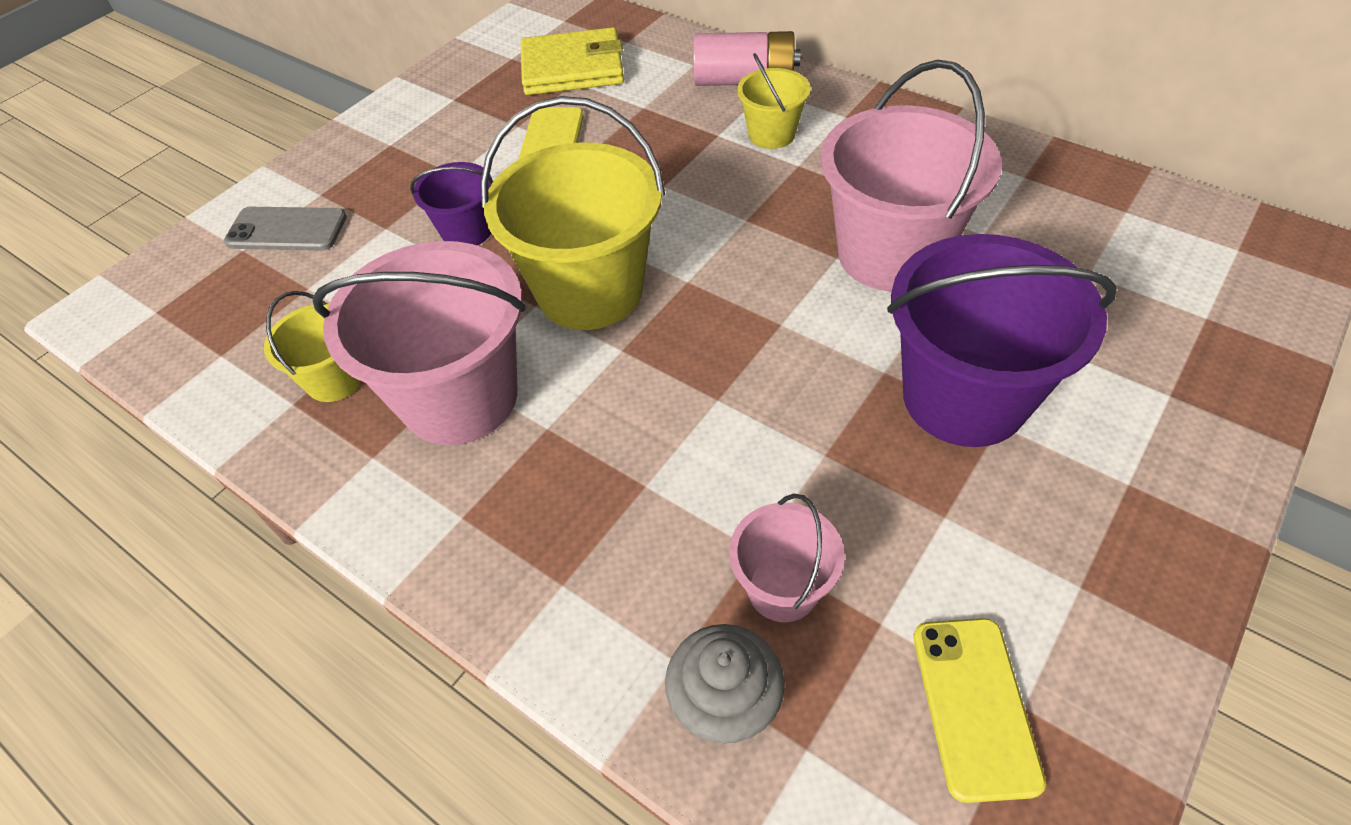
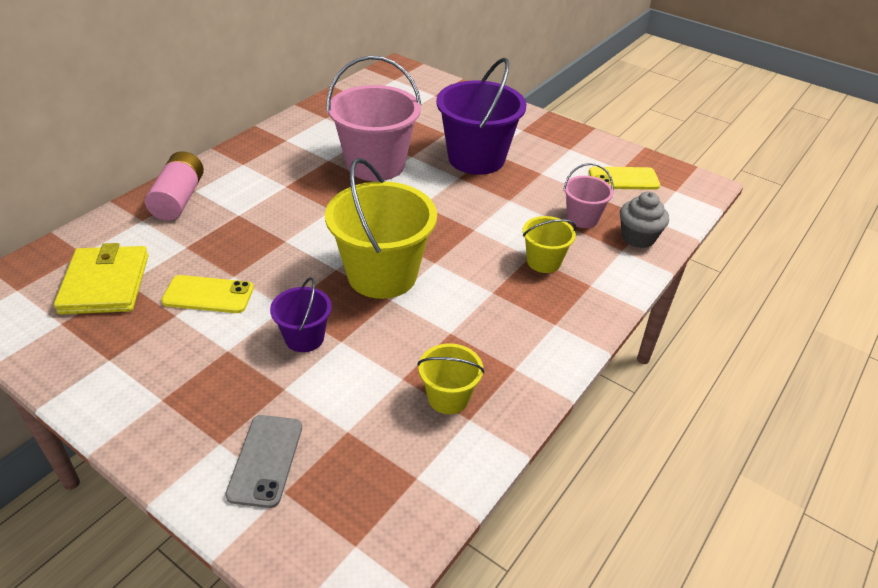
camera: 95 degrees left, 10 degrees down
pink bucket [313,241,526,445] -> none
yellow bucket [737,53,811,149] -> yellow bucket moved to [523,216,576,273]

